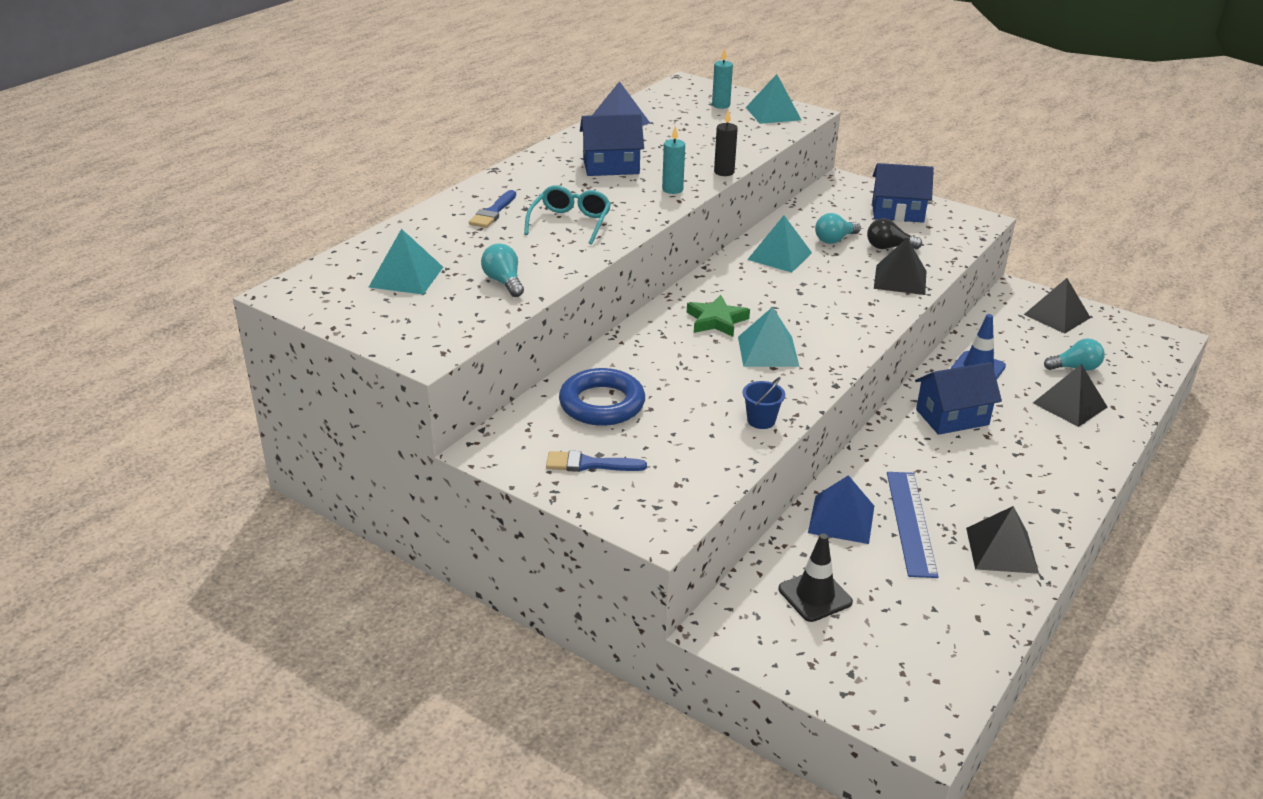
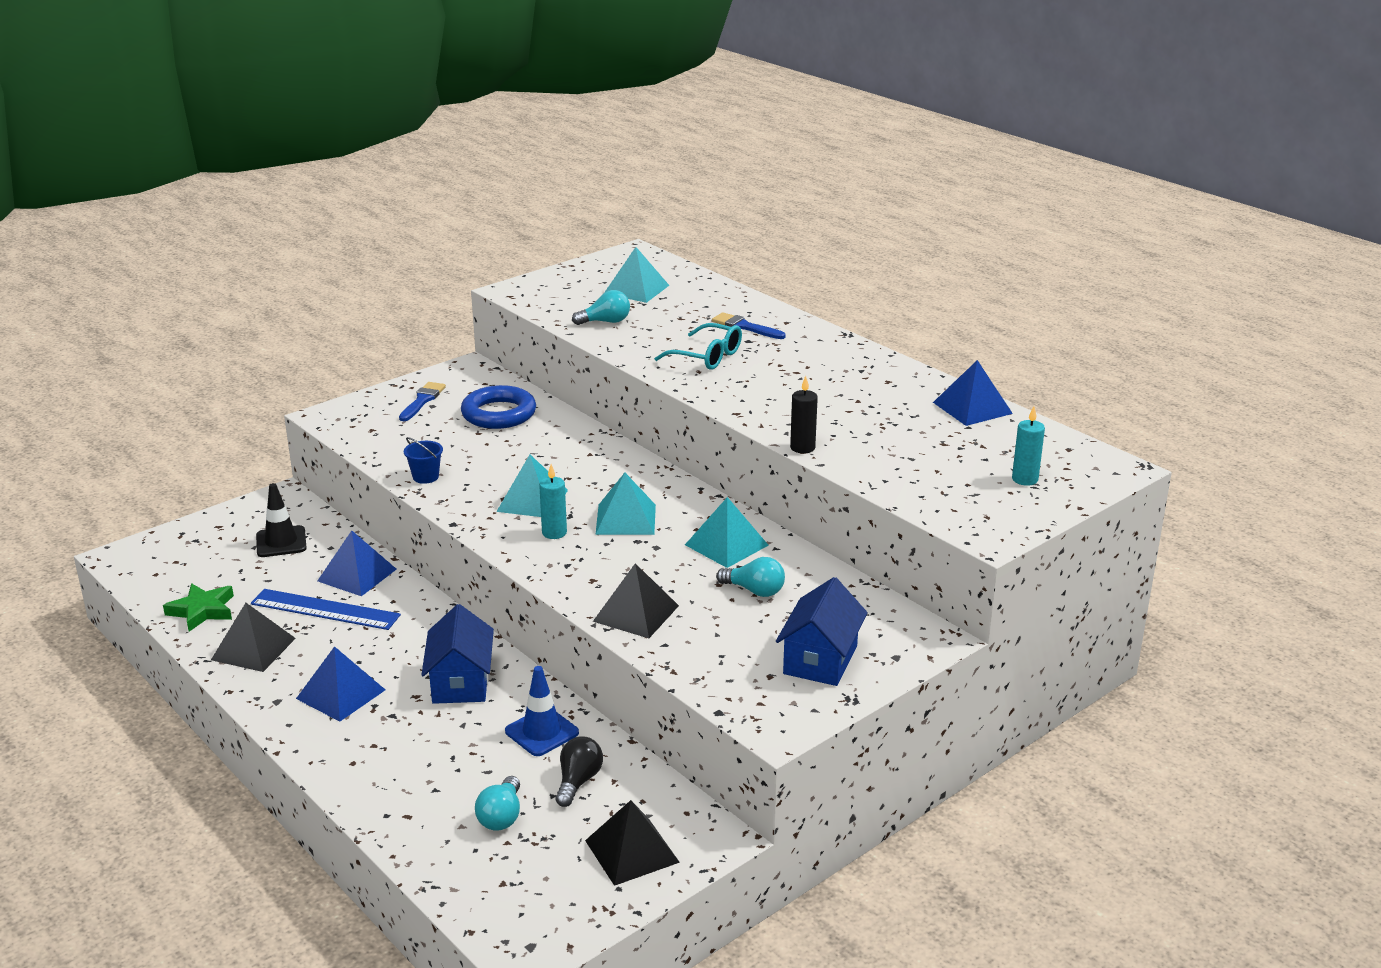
camera: 105 degrees right, 5 degrees down
blue house [580,114,644,176] -> none
turquoise candle [662,126,685,194] -> turquoise candle moved to [539,464,567,539]
green star [687,295,750,337] -> green star moved to [163,583,234,632]
turquoise pyramid [746,74,801,124] -> turquoise pyramid moved to [595,473,656,535]
turquoise light bulb [815,213,861,244] -> turquoise light bulb turned 135 degrees clockwise [716,557,785,597]
black light bulb [867,218,922,249] -> black light bulb moved to [555,737,603,807]
black pyramid [1033,364,1107,427] -> none
none -> blue pyramid [296,646,385,722]

